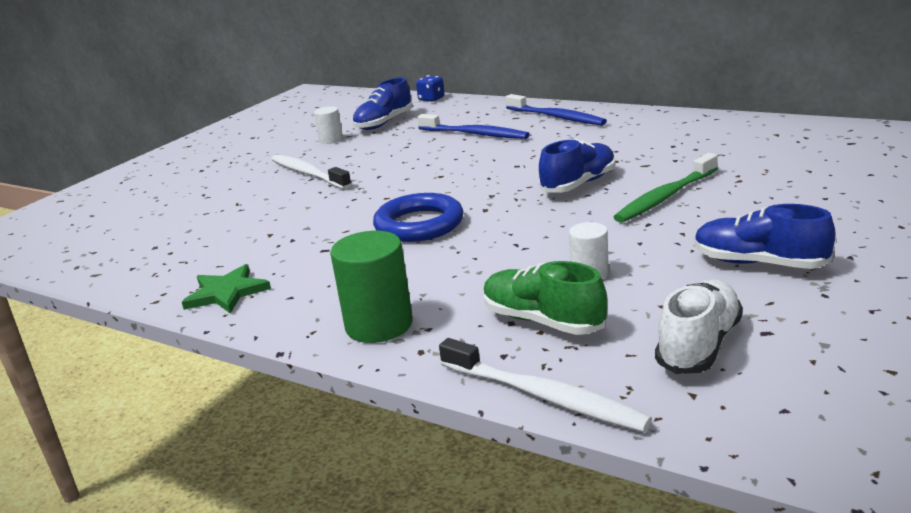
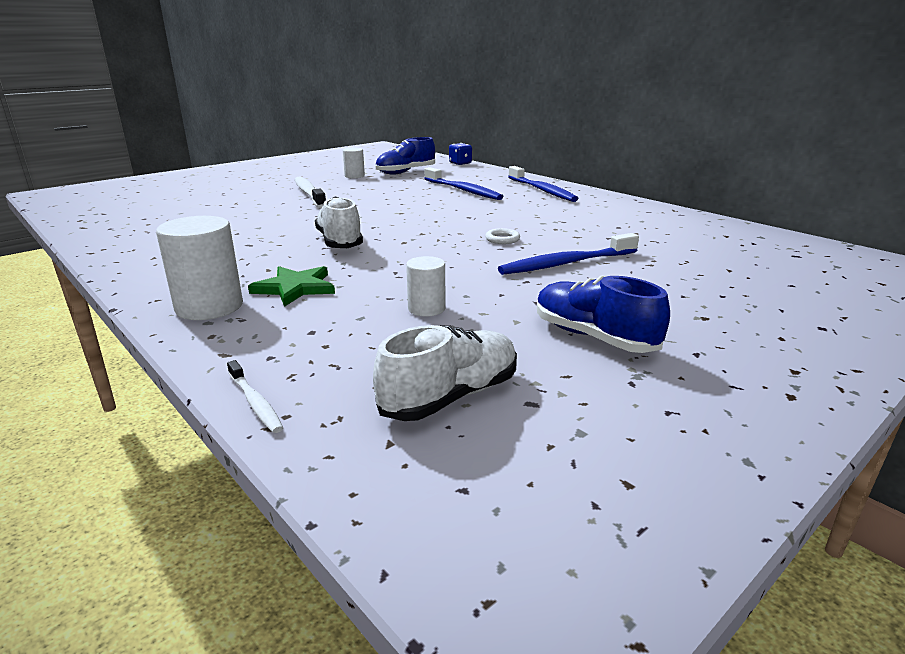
camera: 15 degrees right, 0 degrees up
green star [182,264,271,313] -> green star moved to [248,266,335,307]
green cylinder [330,231,413,343] -> white cylinder [156,216,243,320]
blue ring [373,193,464,242] -> white shoe [315,196,363,248]
white toothbrush [439,338,652,432] -> white toothbrush [227,360,283,433], size x0.52
green shoe [484,261,608,335] -> none
blue shoe [539,139,616,193] -> white ring [485,228,520,244]
green toothbrush [614,153,718,223] -> blue toothbrush [498,233,639,275]

